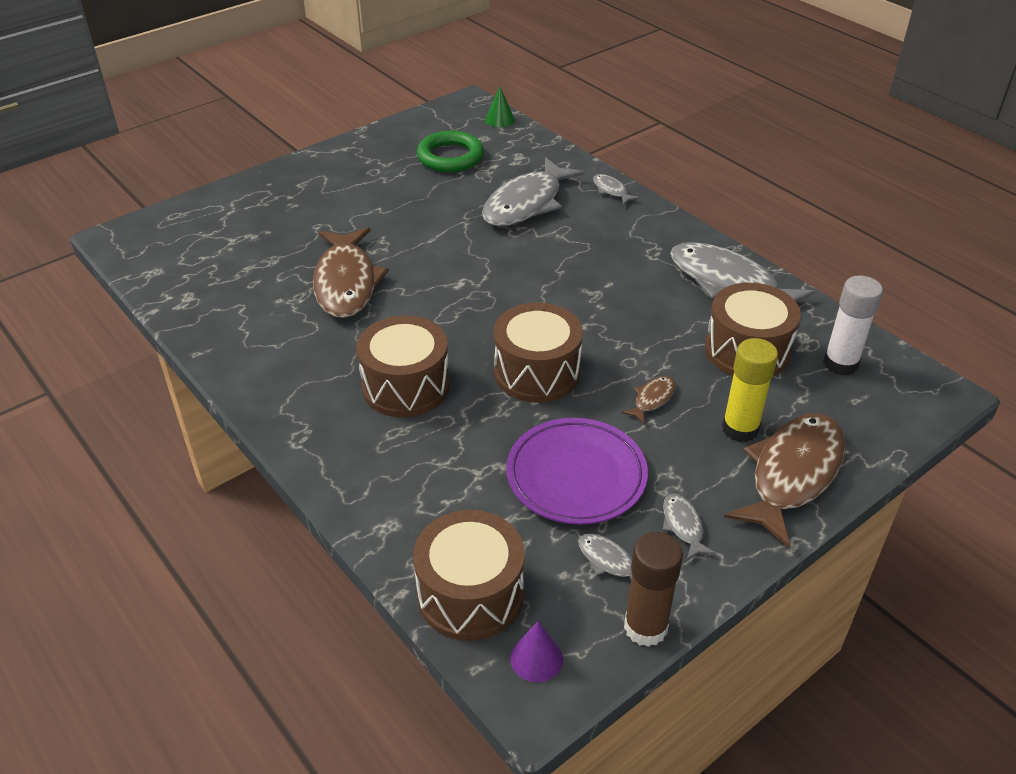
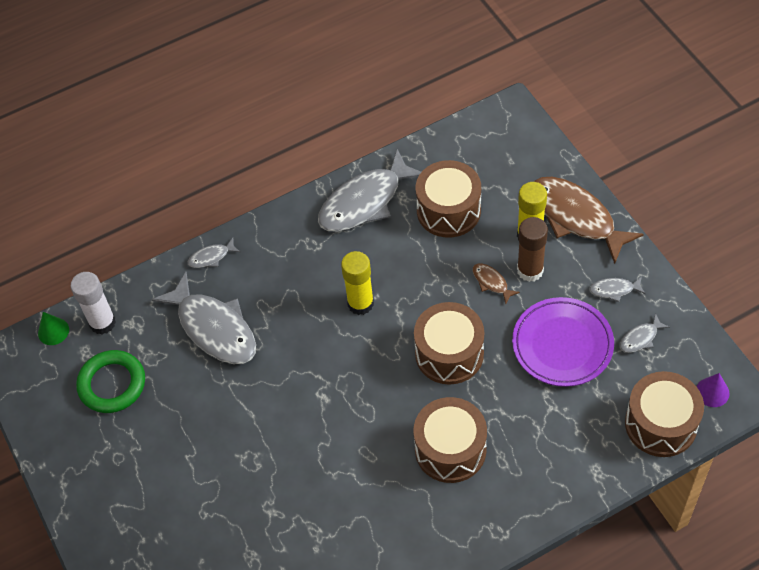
camera: 75 degrees left, 15 degrees up
brown fish [313,228,389,318] -> none
brown glue stick [624,532,683,647] -> brown glue stick moved to [517,217,548,282]
white glue stick [823,276,883,375] -> white glue stick moved to [71,272,116,334]
none -> yellow glue stick [341,251,374,315]

